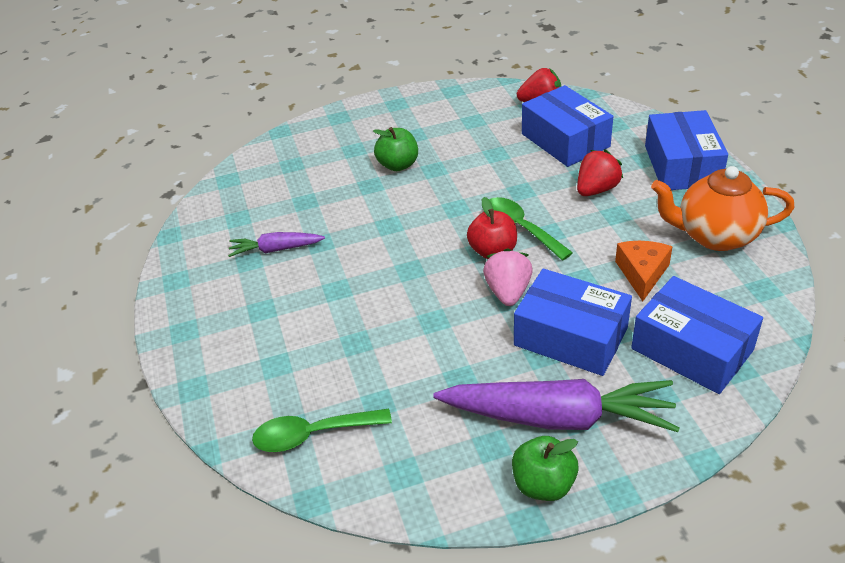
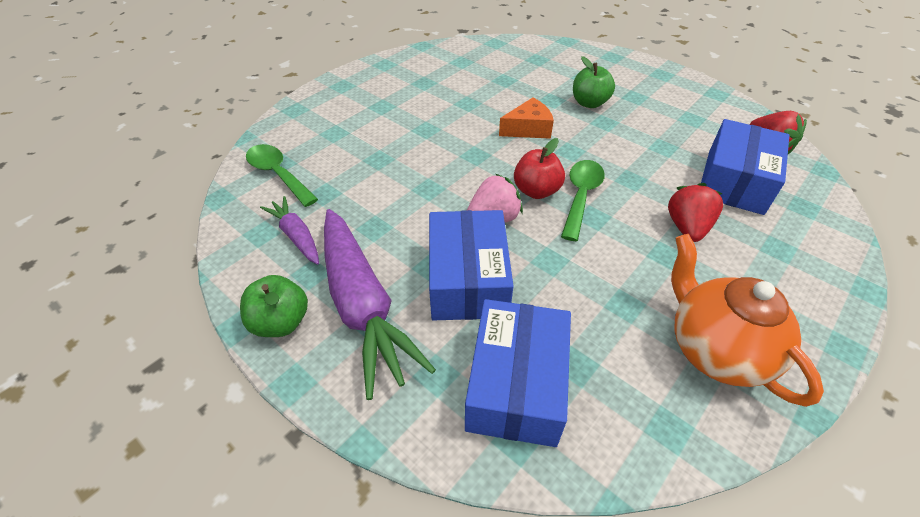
camera: 55 degrees right, 5 degrees up
purple carrot [228,232,325,257] -> purple carrot moved to [260,196,319,265]
red strawberry [577,149,623,196] -> red strawberry turned 90 degrees counterclockwise [668,183,723,242]
orange cheese [615,241,673,301] -> orange cheese moved to [499,98,554,139]
blue box [645,110,728,190] -> none

